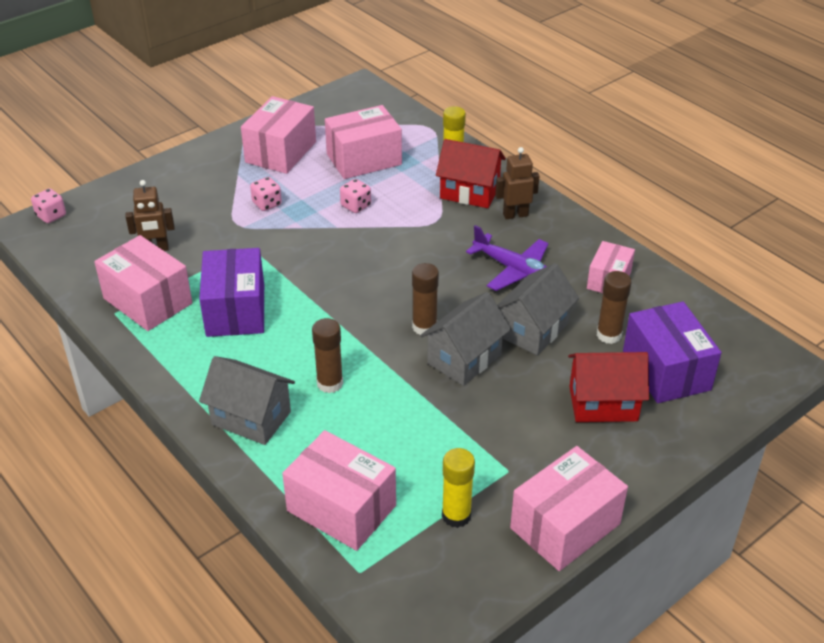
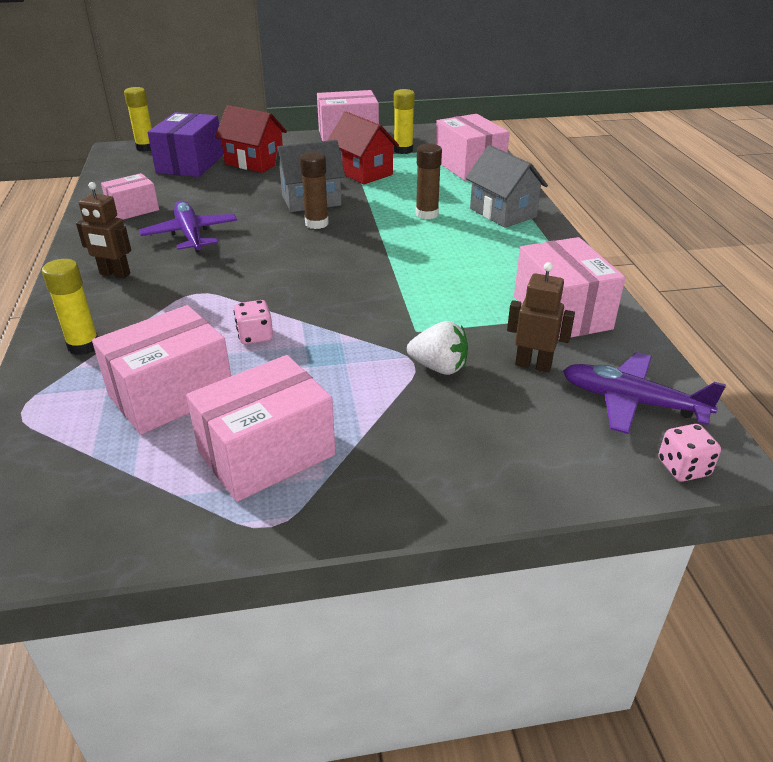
camera: 150 degrees left, 5 degrees down
purple box [199,248,264,337] -> none
pink dice [250,177,282,211] -> none
pink box [325,105,402,179] -> pink box turned 45 degrees counterclockwise [92,305,231,435]
red house [436,139,506,208] -> red house moved to [327,112,399,184]
grey house [497,263,579,356] -> none
brown glue stick [597,271,632,344] -> none
none -> yellow glue stick [124,87,152,152]
none -> white strawberry [407,321,468,375]
none -> purple plane [563,352,726,434]

